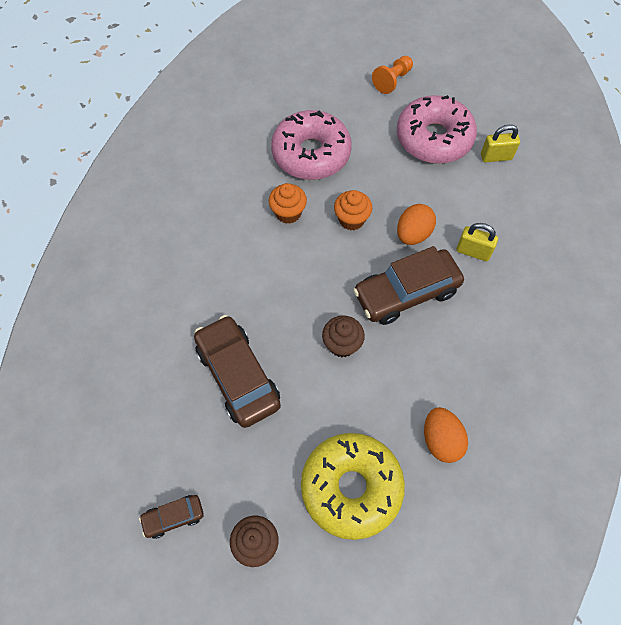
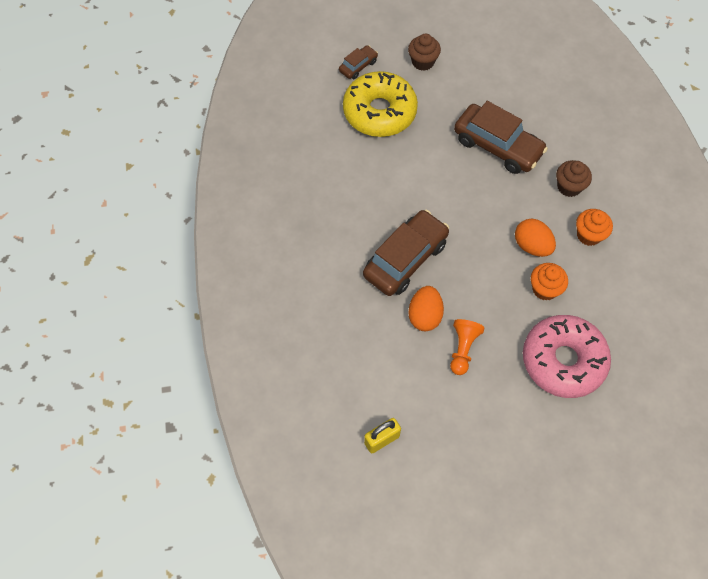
camera: 155 degrees right, 0 degrees up
brown car [139,495,204,539] -> brown car moved to [339,45,378,79]
brown cupcake [322,315,365,357] -> brown cupcake moved to [556,160,592,197]
orange cupcake [334,190,372,230] -> orange cupcake moved to [576,209,613,246]
orange pawn [372,56,413,94] -> orange pawn moved to [450,319,484,375]
pink donut [397,95,477,164] -> none
orange egg [424,407,468,463] -> orange egg moved to [515,219,556,257]
yellow padlock [456,223,498,261] -> none

